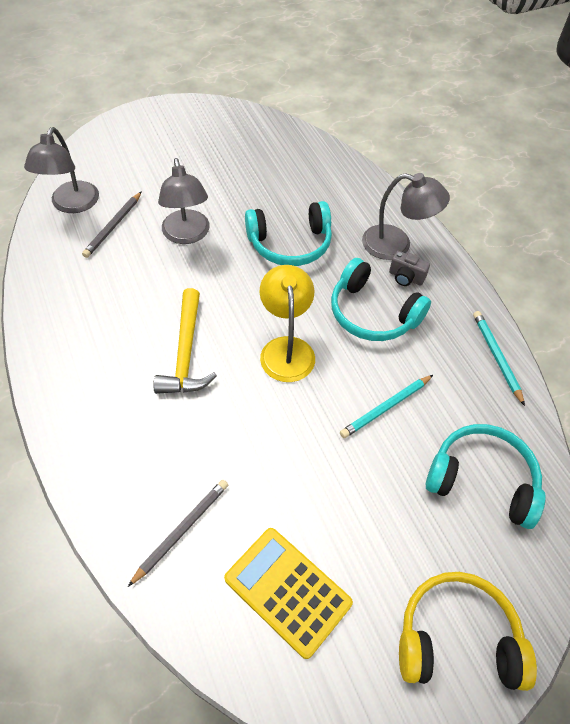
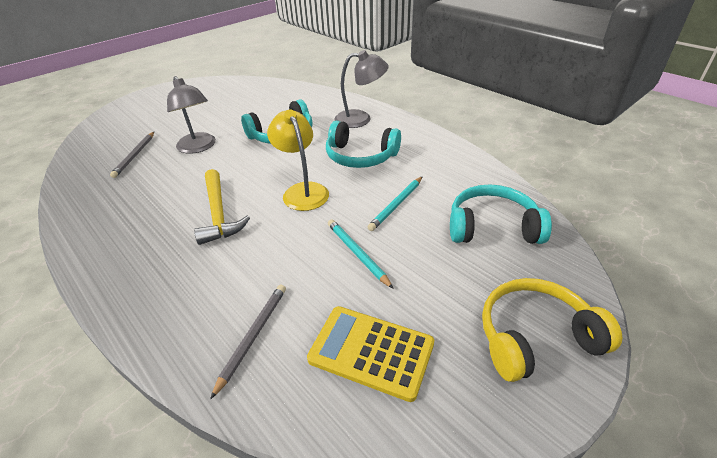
camera: 15 degrees left, 15 degrees down
grey lamp [24,127,99,213] -> none
grey camera [389,251,430,286] -> none
turquoise pencil [473,311,525,406] -> turquoise pencil moved to [328,219,394,289]

